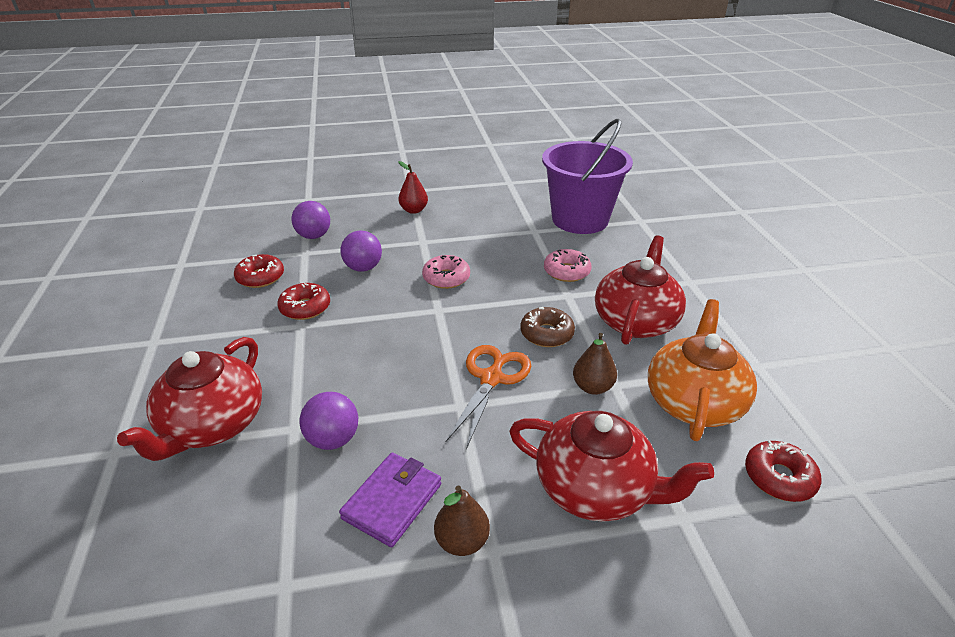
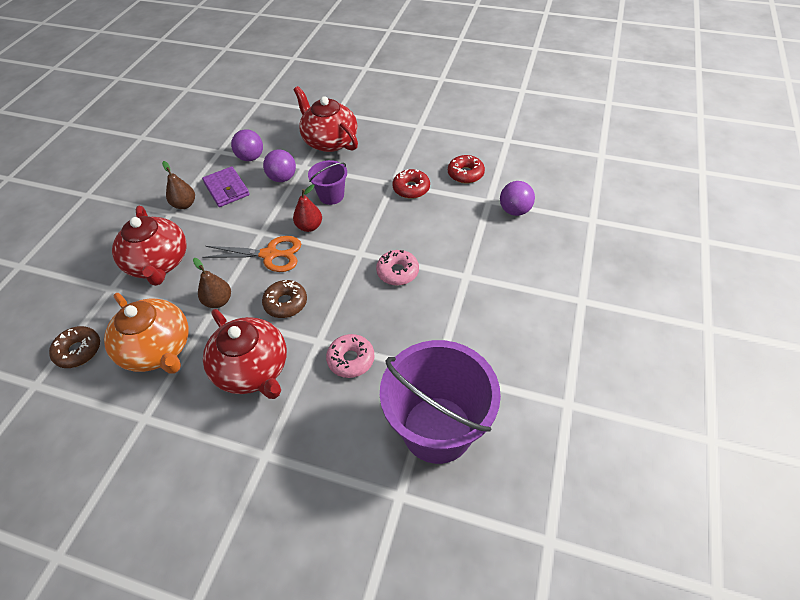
camera: 120 degrees right, 15 degrees up
purple ball [340,231,382,272] -> purple ball moved to [231,129,263,161]
red pear [398,161,428,214] -> red pear moved to [293,184,322,232]
orange scissors [446,345,531,449] -> orange scissors turned 45 degrees counterclockwise [202,236,301,272]
red teapot [509,411,714,522] -> red teapot turned 75 degrees counterclockwise [112,206,187,286]
red donut [745,440,821,502] -> brown donut [49,326,100,368]
none -> purple bucket [308,160,347,205]

